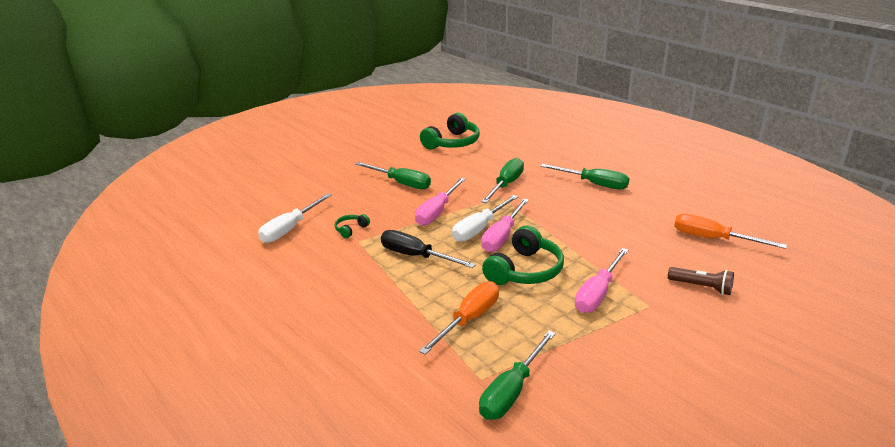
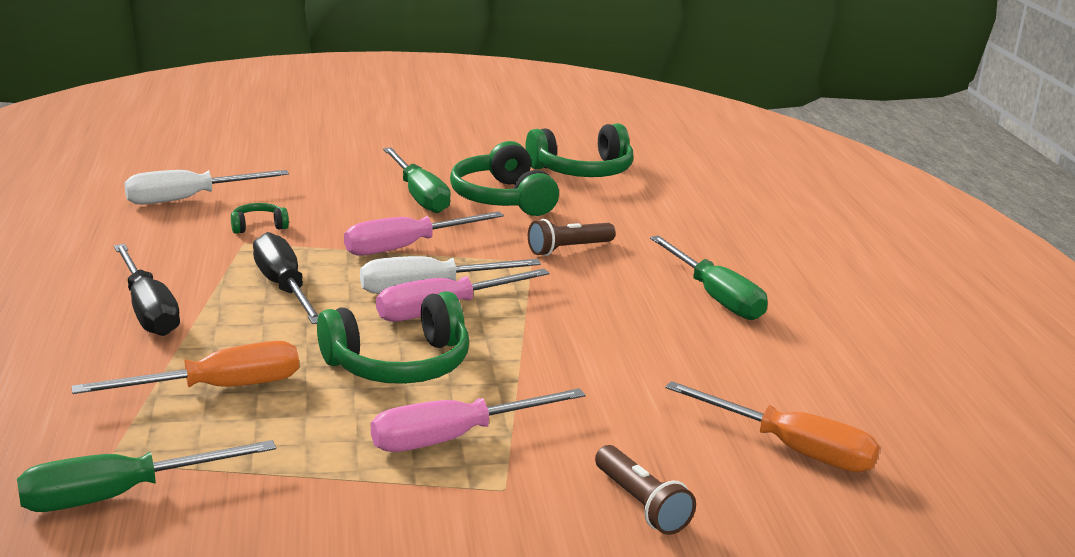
camera: 30 degrees right, 5 degrees down
green screwdriver [481,158,524,203] -> brown flashlight [528,219,616,256]
orange screwdriver [674,213,787,249] -> orange screwdriver turned 150 degrees clockwise [665,381,880,472]
none -> black screwdriver [114,244,180,336]
none -> green headphones [450,141,559,216]

